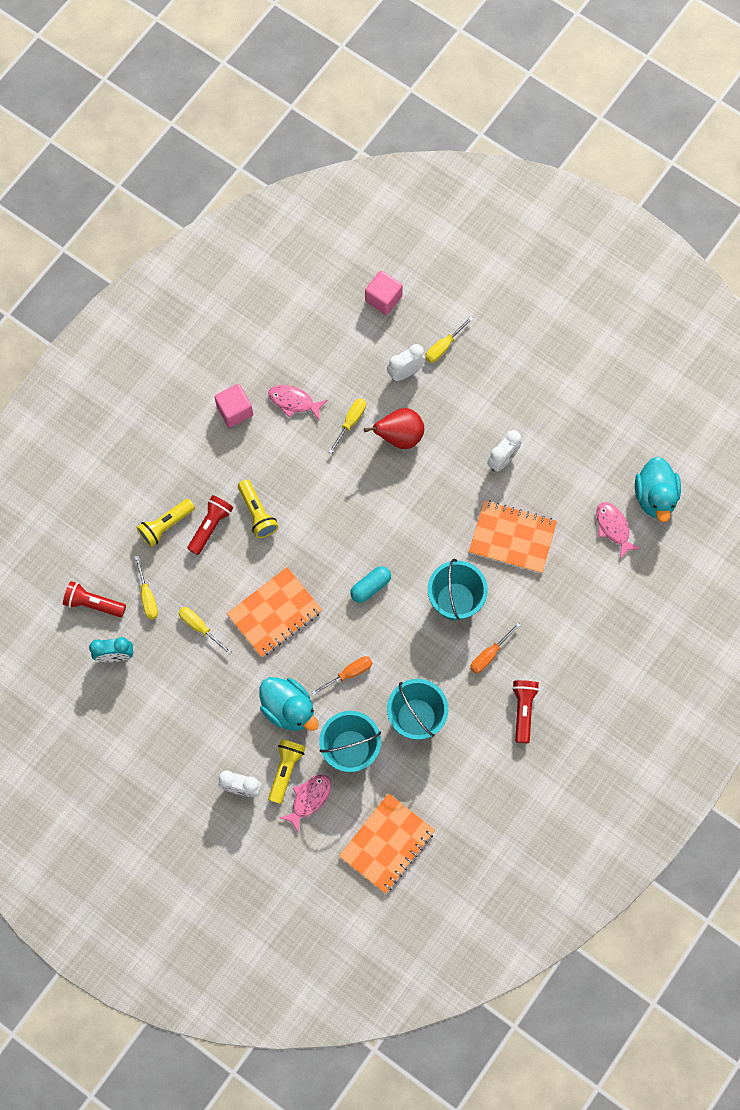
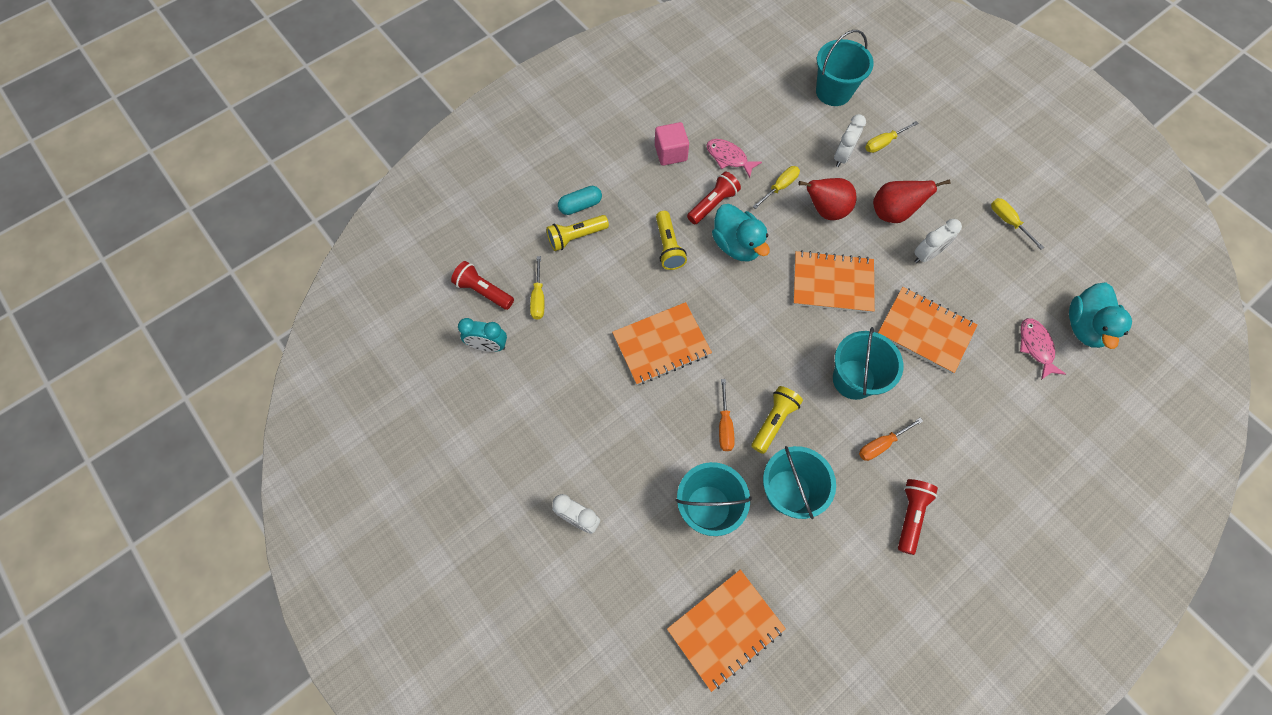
camera: 15 degrees right, 5 degrees down
yellow screwdriver [179,607,232,654] -> yellow screwdriver moved to [991,198,1044,249]
red flashlight [187,495,233,555] -> red flashlight moved to [687,172,741,224]
turquoise duck [259,677,319,731] -> turquoise duck moved to [712,204,770,262]
yellow flashlight [268,739,305,804] -> yellow flashlight moved to [751,386,803,454]
pink fish [279,774,331,833] -> none
orange screwdriver [311,656,373,695] -> orange screwdriver turned 105 degrees clockwise [719,379,735,451]
turquoise capsule [350,566,391,603] -> turquoise capsule moved to [558,186,602,215]
pink cube [365,270,403,315] -> turquoise bucket [816,30,874,106]
white clock [387,344,425,381] -> white clock turned 135 degrees clockwise [834,114,866,167]
none -> orange notebook [793,250,875,313]
none -> red pear [873,179,950,223]

